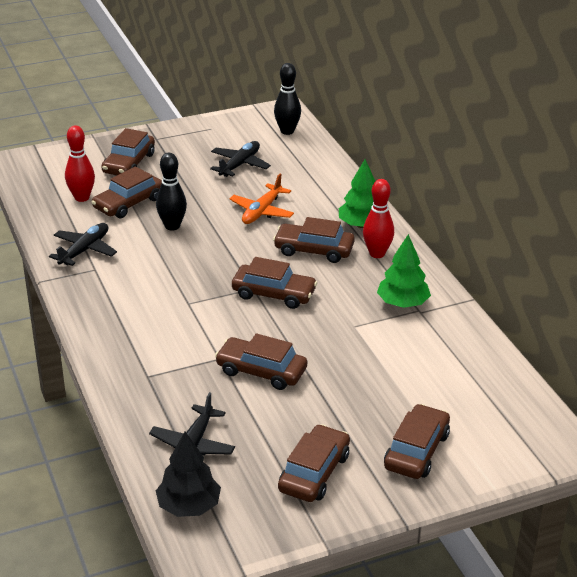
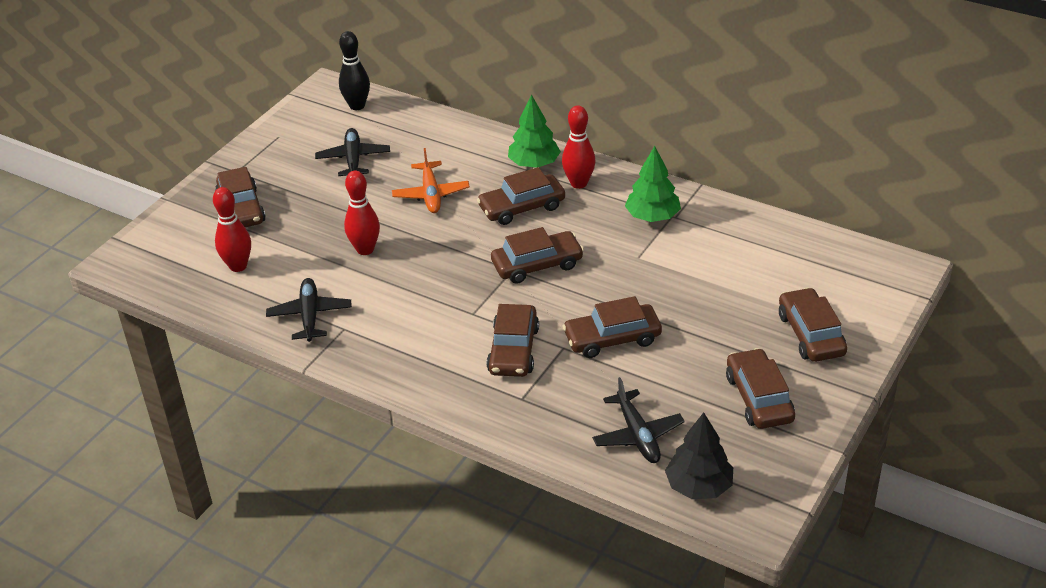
camera: 35 degrees left, 5 degrees up
brown car [91,167,162,218] -> brown car moved to [487,304,539,377]
black bowling pin [156,153,187,231] -> red bowling pin [344,171,380,255]

